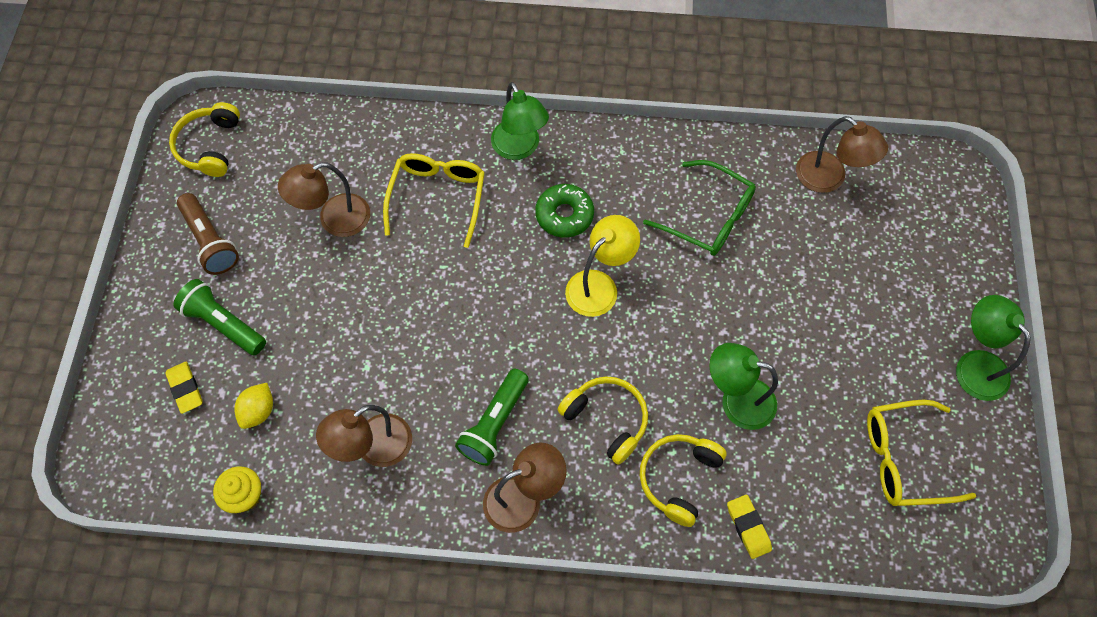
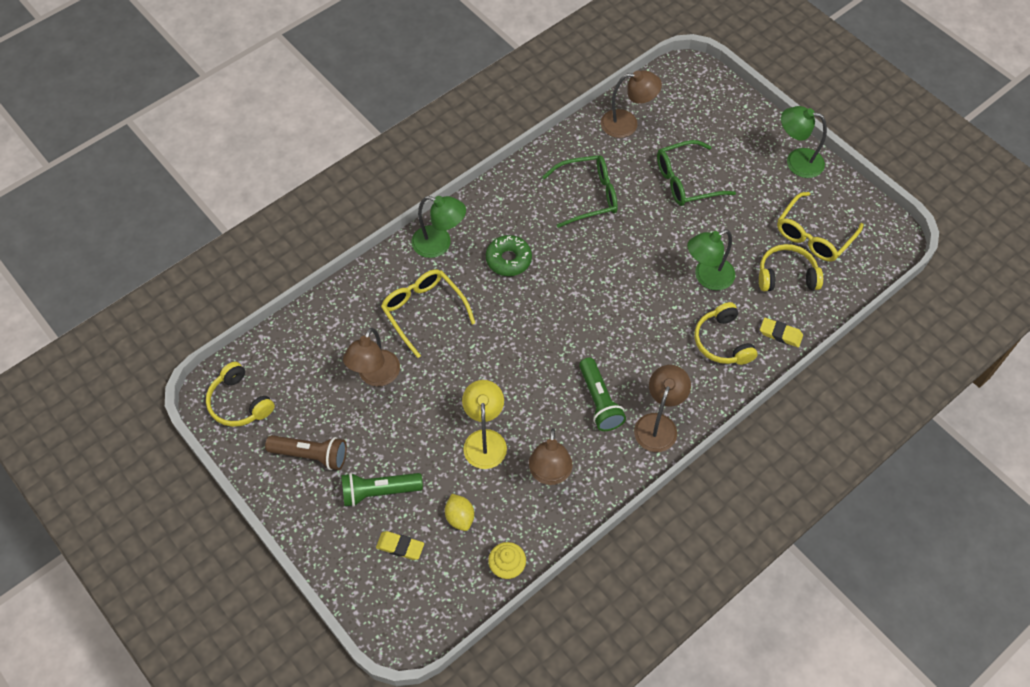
camera: 45 degrees left, 5 degrees down
yellow headphones [558,376,648,465] -> yellow headphones moved to [759,244,823,291]
yellow lamp [565,215,640,317] -> yellow lamp moved to [462,380,507,469]
none -> green glasses [657,140,736,206]

